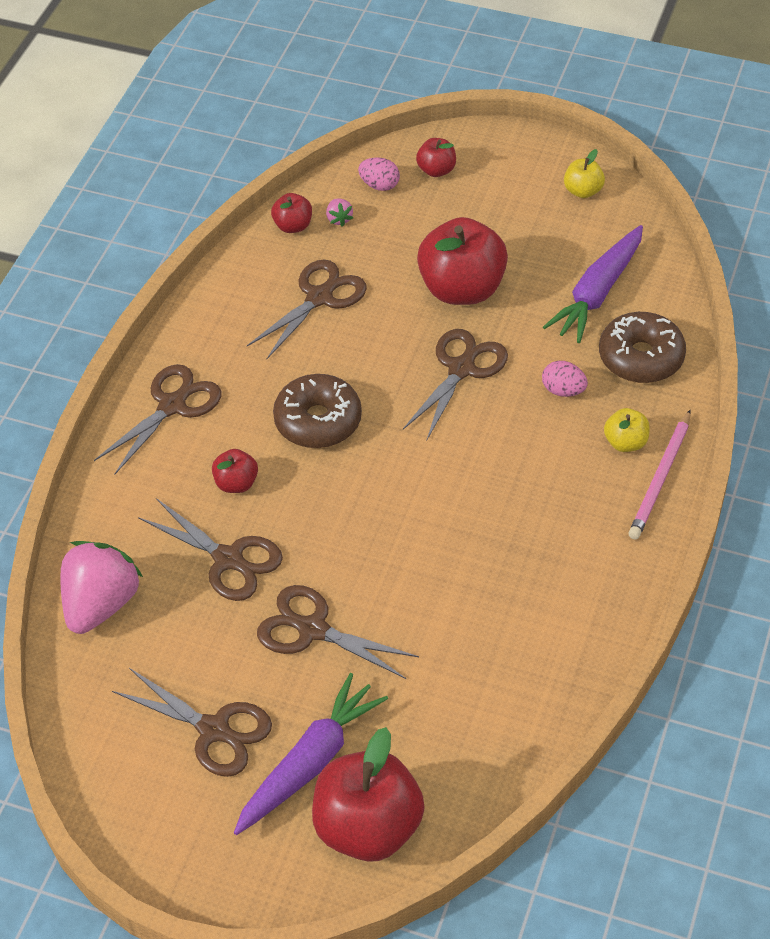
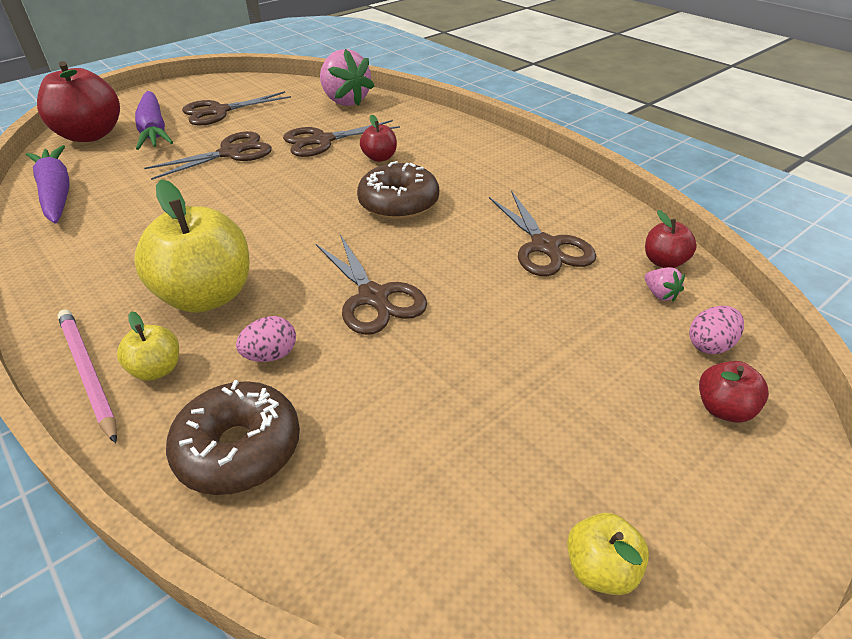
camera: 120 degrees right, 10 degrees down
brown scissors [94,364,222,475] -> none
pink strawberry [326,198,353,227] -> pink strawberry turned 135 degrees counterclockwise [645,267,685,302]
red apple [417,217,508,305] -> none
purple carrot [543,225,643,343] -> purple carrot moved to [26,145,70,224]
none -> yellow apple [134,180,249,313]

